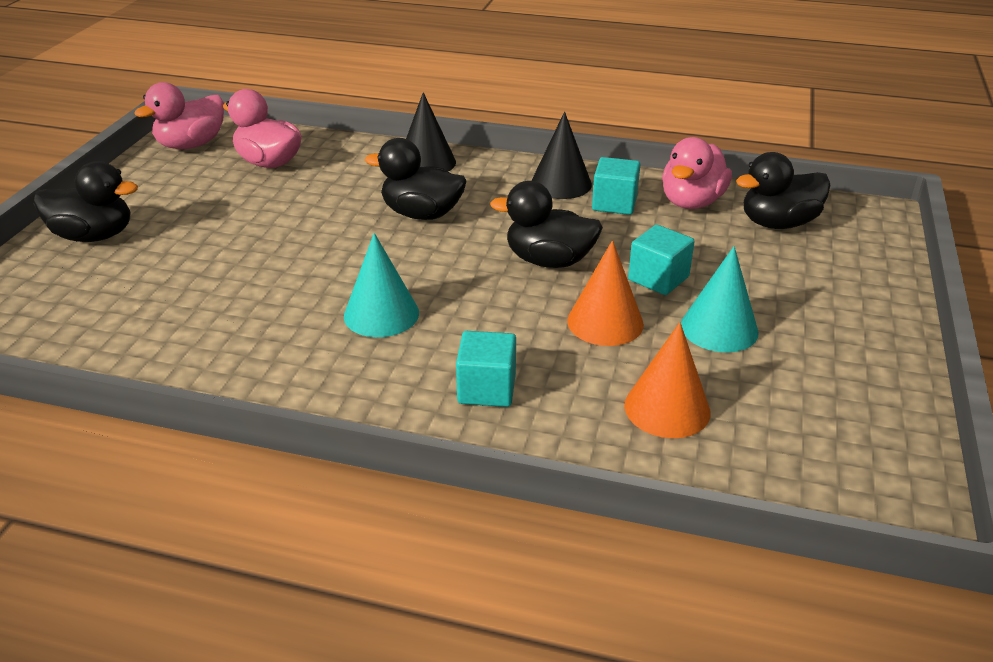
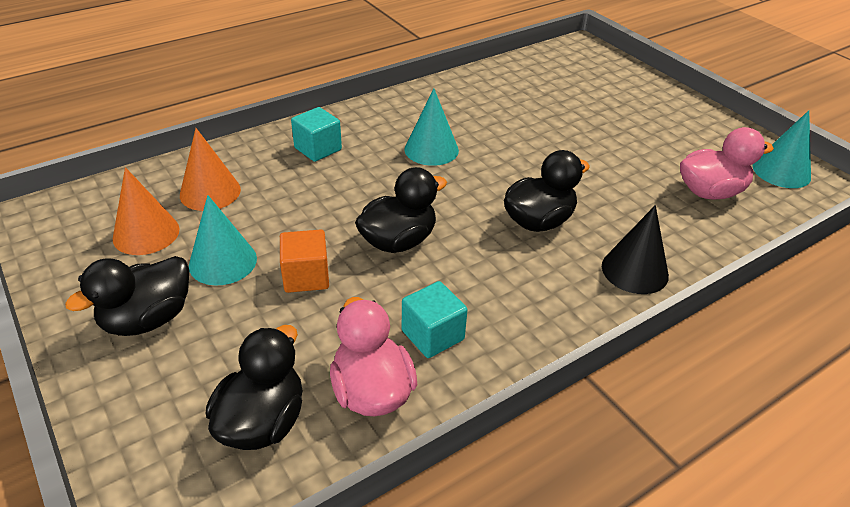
camera: 130 degrees right, 5 degrees up
black duck [33,161,138,242] -> black duck moved to [65,256,189,336]
pink duck [134,82,224,149] -> turquoise cone [753,110,811,188]
black cone [531,112,592,199] -> none
orange cone [567,240,644,346] -> orange cone moved to [113,167,180,255]
turquoise cube [628,225,695,295] -> orange cube [280,229,329,293]

